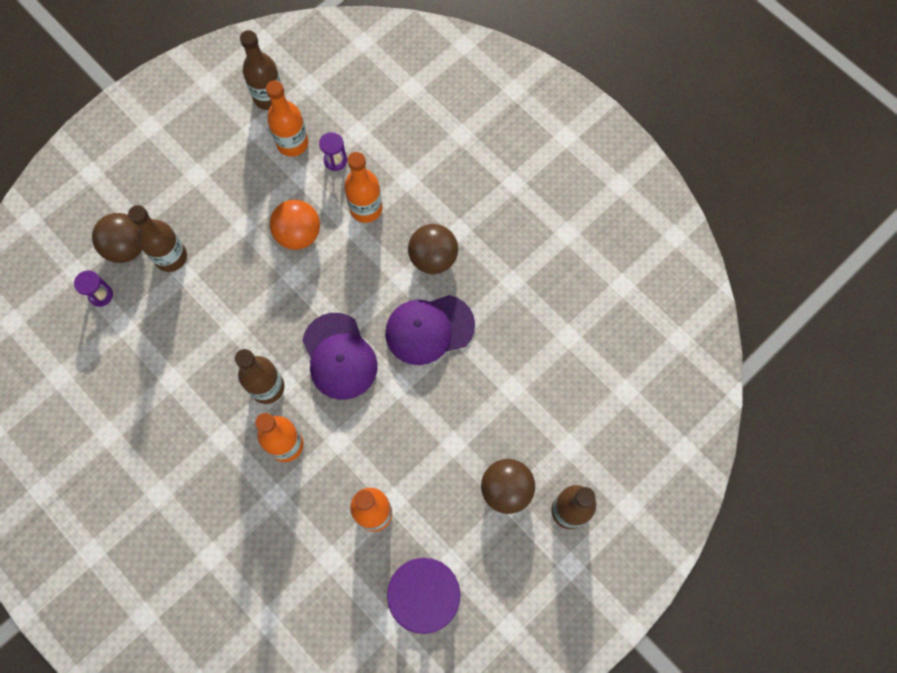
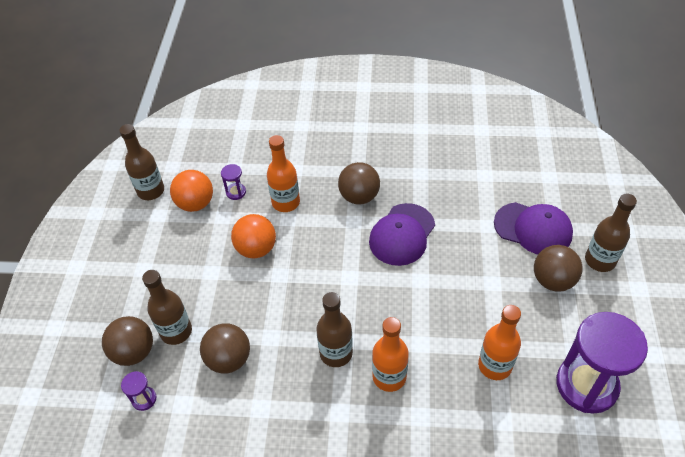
camera: 40 degrees left, 20 degrees down
orange bottle [266,80,308,157] -> orange ball [170,170,213,212]
purple cap [302,313,377,400] -> purple cap moved to [494,202,573,254]
none -> brown ball [200,323,250,374]

